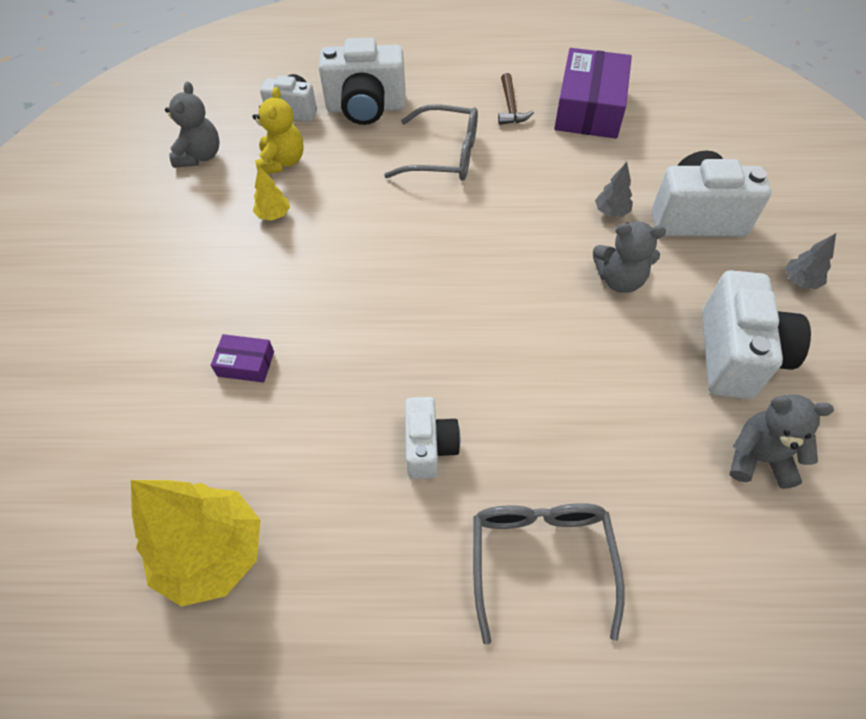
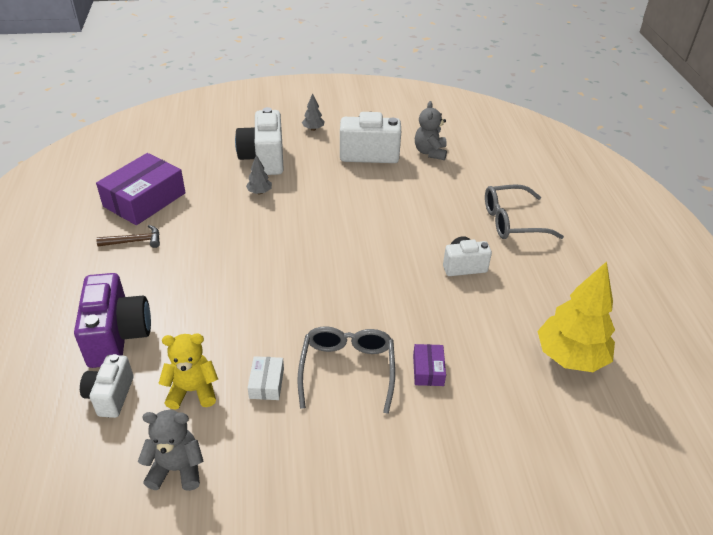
camera: 100 degrees left, 15 degrees down
yellow tree [253,165,290,221] -> white box [248,356,284,400]
white camera [319,38,406,125] -> purple camera [74,273,151,368]
grey glasses [384,104,478,180] -> grey glasses moved to [298,326,395,414]
purple box [554,48,632,139] -> purple box turned 60 degrees counterclockwise [96,153,186,225]
grey teddy bear [593,221,666,293] -> none

